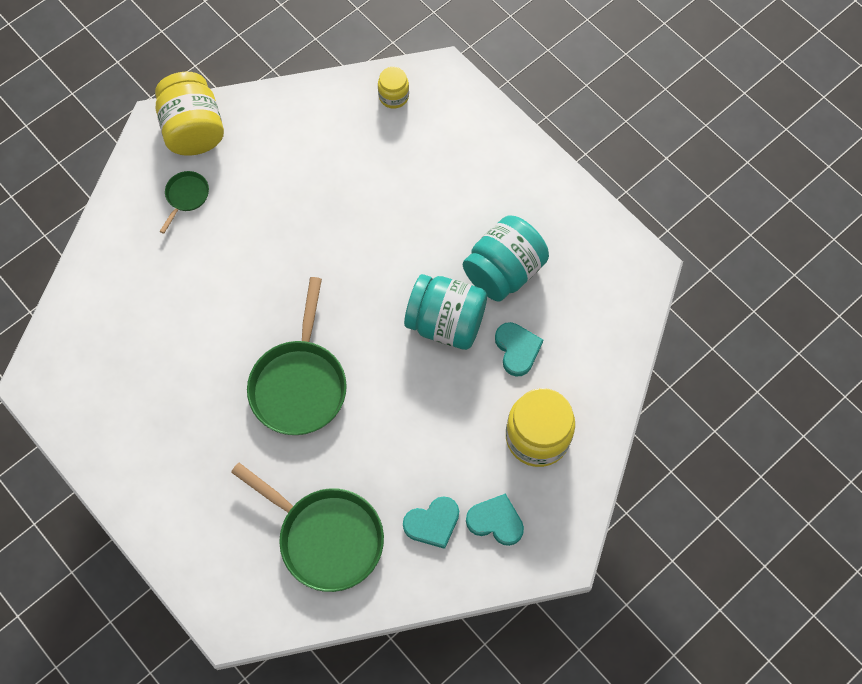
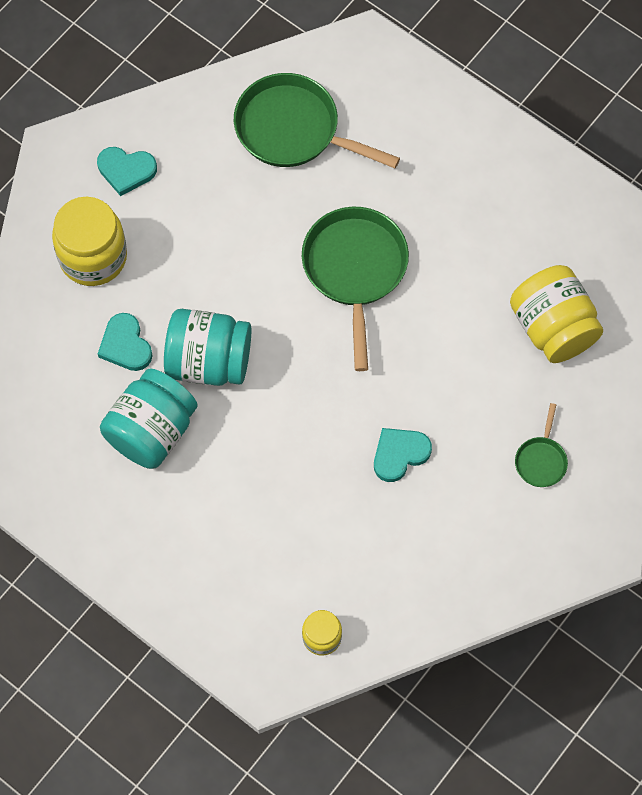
camera: 170 degrees right, 0 degrees up
yellow jar [155,72,224,156] -> yellow jar moved to [510,265,603,363]
turquoise heart [403,496,459,549] -> turquoise heart moved to [374,428,432,482]

